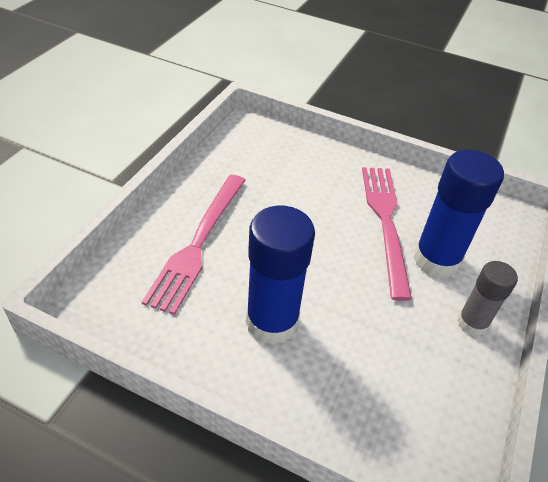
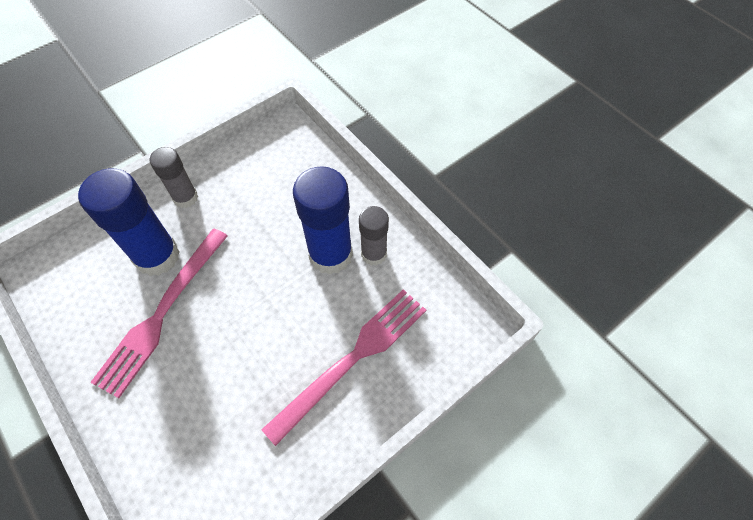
camera: 150 degrees left, 15 degrees up
none -> grey glue stick [359,206,389,266]

